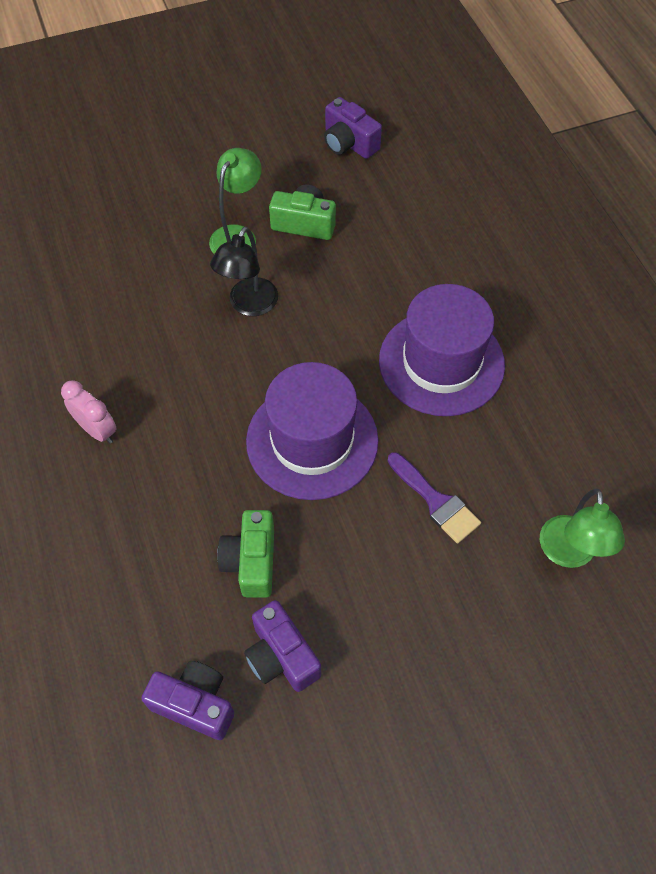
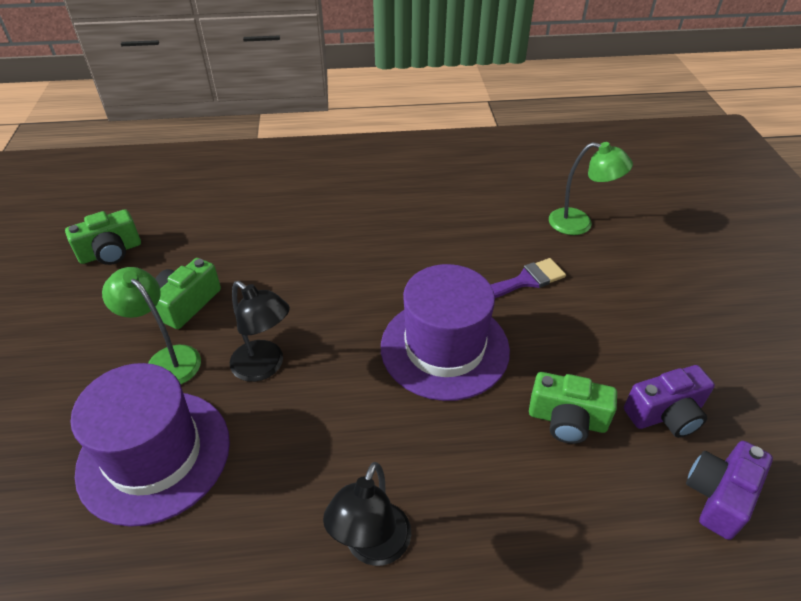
camera: 75 degrees left, 15 degrees down
pink clock [61,380,116,443] -> black lamp [323,462,411,566]
purple camera [324,97,382,159] -> green camera [65,209,141,265]
purple hat [379,284,505,416] -> purple hat moved to [70,363,230,527]

